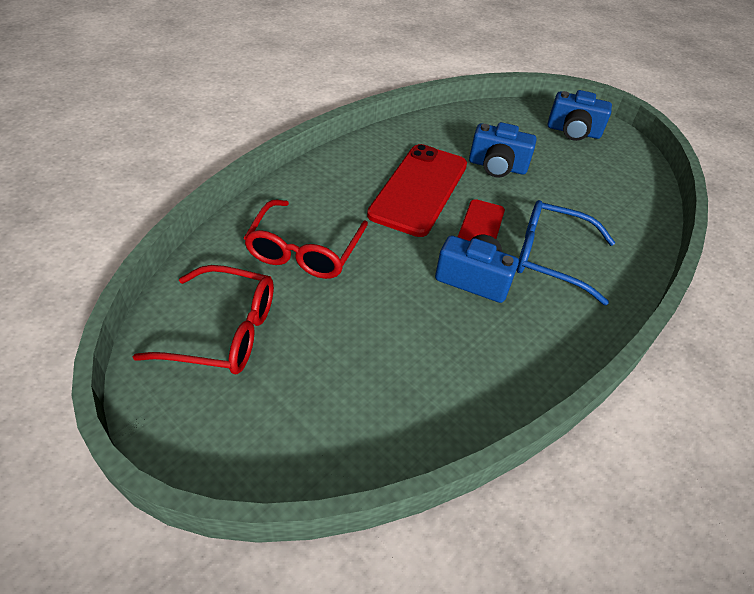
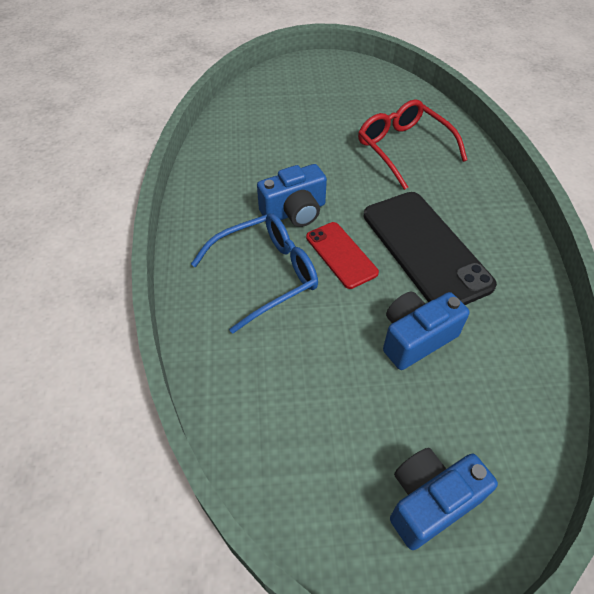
camera: 135 degrees right, 5 degrees up
red glasses [133,265,274,374] -> none
red phone [367,144,467,237] -> black phone [364,192,497,305]

